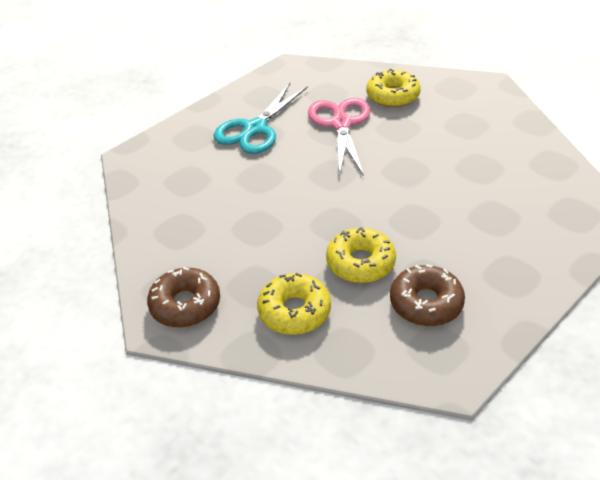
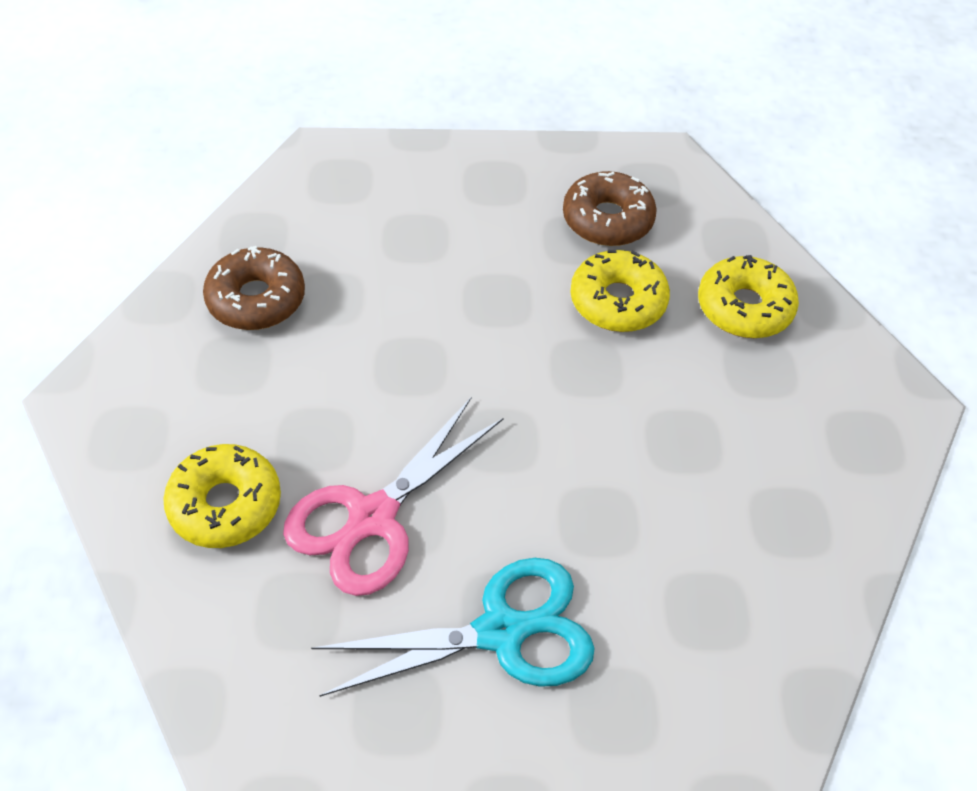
camera: 140 degrees left, 10 degrees up
brown donut [147,267,220,328] -> brown donut moved to [203,246,305,330]

